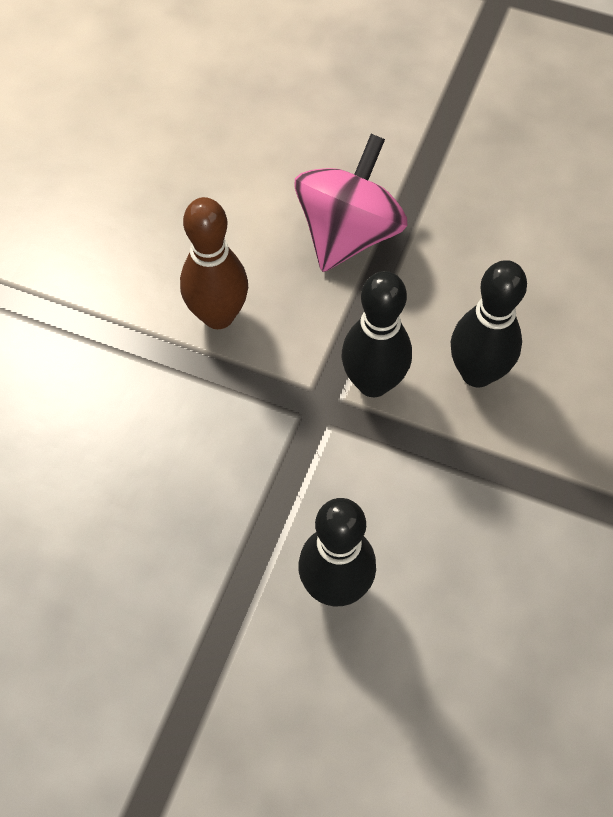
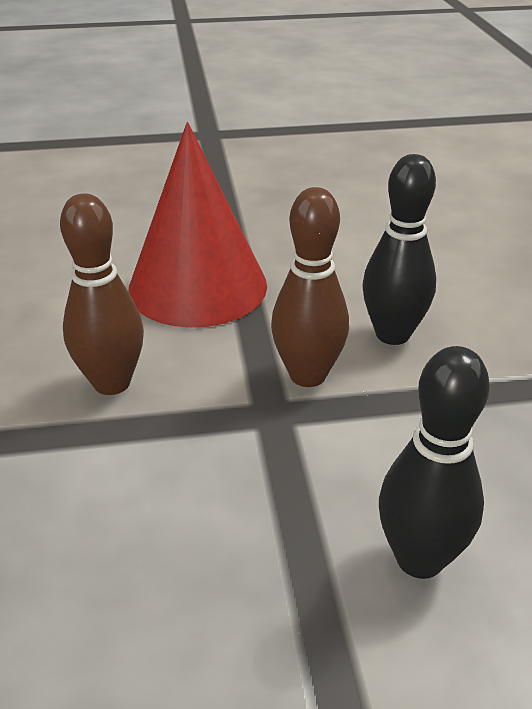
camera: 30 degrees left, 25 degrees down
pink spinning top [294,134,408,272] -> red cone [128,122,267,328]
black bowling pin [342,271,412,397] -> brown bowling pin [271,187,349,387]

